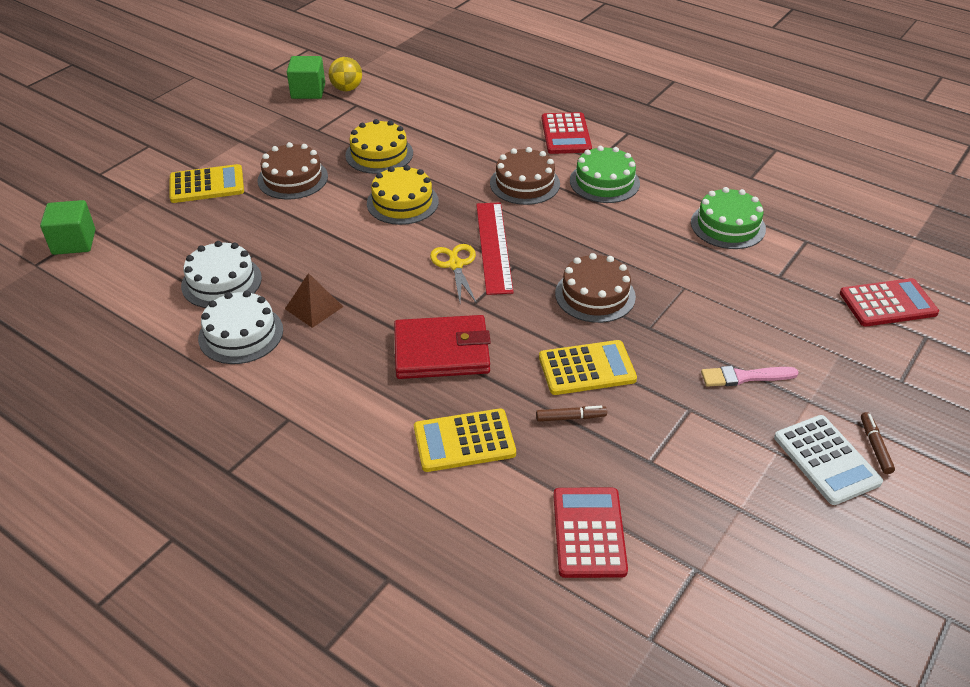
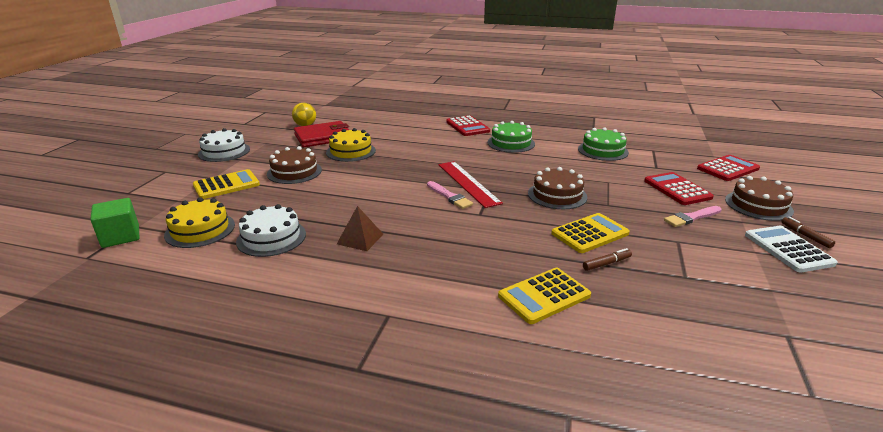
camera: 20 degrees left, 15 degrees down
white cake [198,291,283,364] -> white cake moved to [198,128,250,162]
green cube [287,56,325,99] -> none
yellow cake [367,165,439,225] -> yellow cake moved to [164,197,235,248]
red wallet [394,315,491,379] -> red wallet moved to [294,121,349,147]
yellow scissors [430,244,477,304] -> pink brush [427,181,473,209]
brown cake [490,147,560,205] -> brown cake moved to [725,176,794,221]
red calculator [553,488,628,578] -> red calculator moved to [644,172,714,205]
white calculator [774,415,883,505] -> white calculator turned 150 degrees counterclockwise [745,226,837,273]

